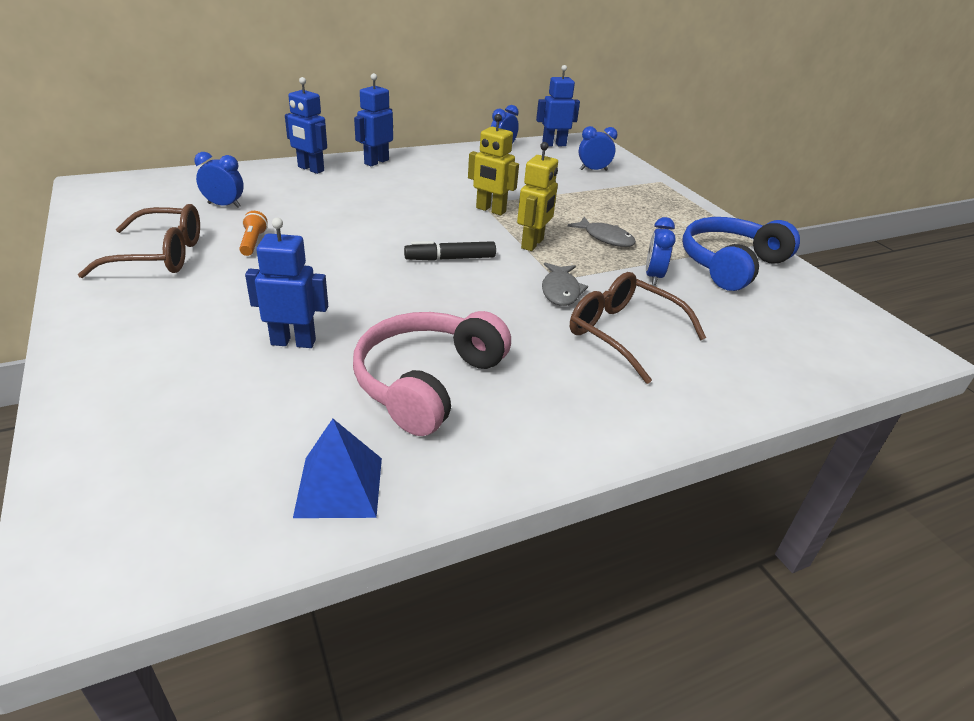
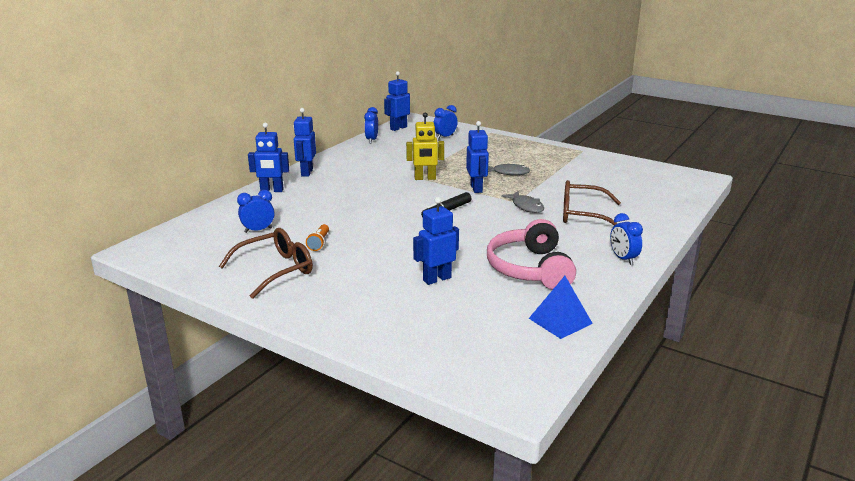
camera: 30 degrees left, 10 degrees down
orange flashlight [239,211,268,256] -> orange flashlight turned 135 degrees counterclockwise [306,224,329,251]
yellow robot [517,142,558,251] -> blue robot [466,121,489,193]
blue clock [646,217,676,285] -> blue clock moved to [610,213,643,265]
blue headphones [682,217,800,291] -> none

